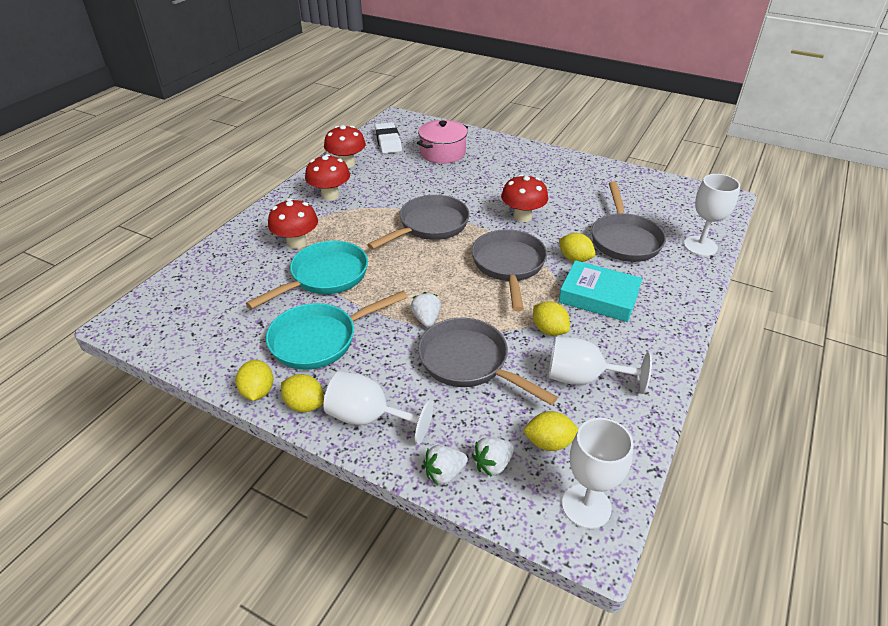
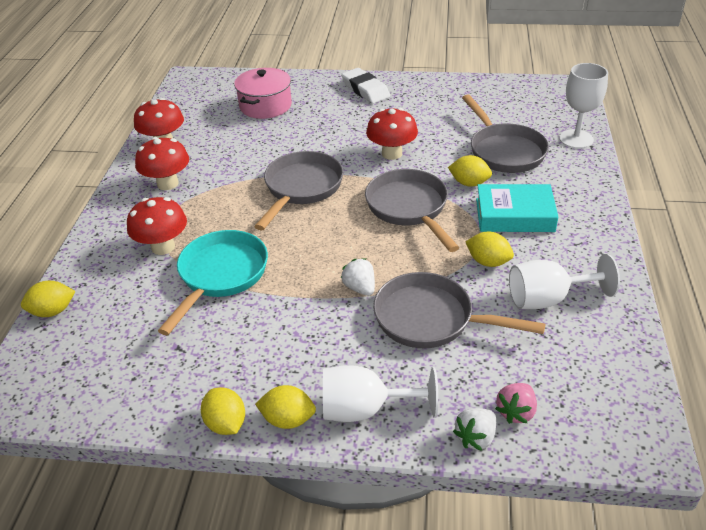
camera: 20 degrees left, 0 degrees up
turquoise pan [266,291,408,370] -> none
white eraser [375,122,402,153] -> white eraser moved to [341,68,390,104]
white strawberry [472,437,514,477] -> pink strawberry [495,383,537,424]
yellow lemon [524,411,579,451] -> yellow lemon moved to [21,281,76,317]
white goblet [562,418,634,529] -> none

